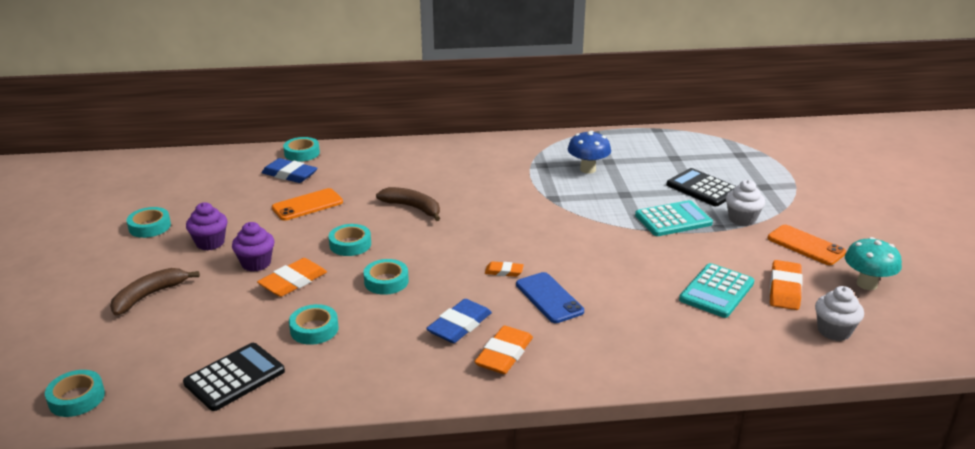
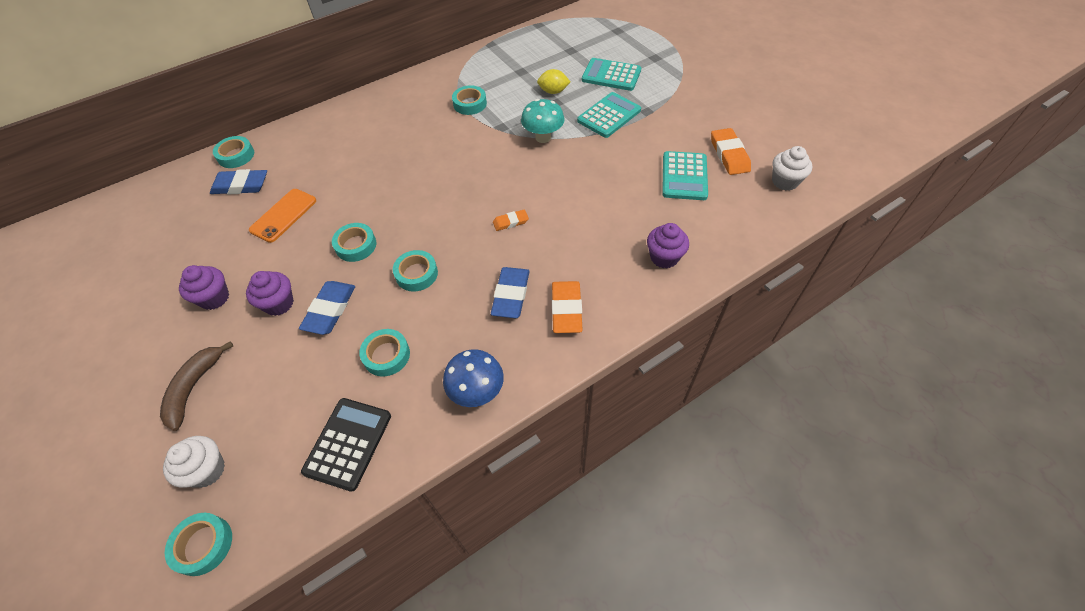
camera: 25 degrees left, 25 degrees up
turquoise tape [127,207,171,238] -> turquoise tape moved to [452,85,487,115]
orange eraser [257,258,327,297] -> blue eraser [299,281,355,335]
brown banana [376,187,440,221] -> none
blue phone [516,272,584,323] -> none
blue mushroom [568,131,611,174] -> blue mushroom moved to [443,349,504,407]
black calculator [667,168,736,206] -> turquoise calculator [582,58,641,91]
white cupcake [726,180,765,226] -> white cupcake moved to [163,436,225,488]
orange phone [768,225,846,265] -> none
turquoise mushroom [845,237,902,290] -> turquoise mushroom moved to [521,99,565,143]
none -> yellow lemon [537,69,570,94]
none -> purple cupcake [647,223,689,269]

